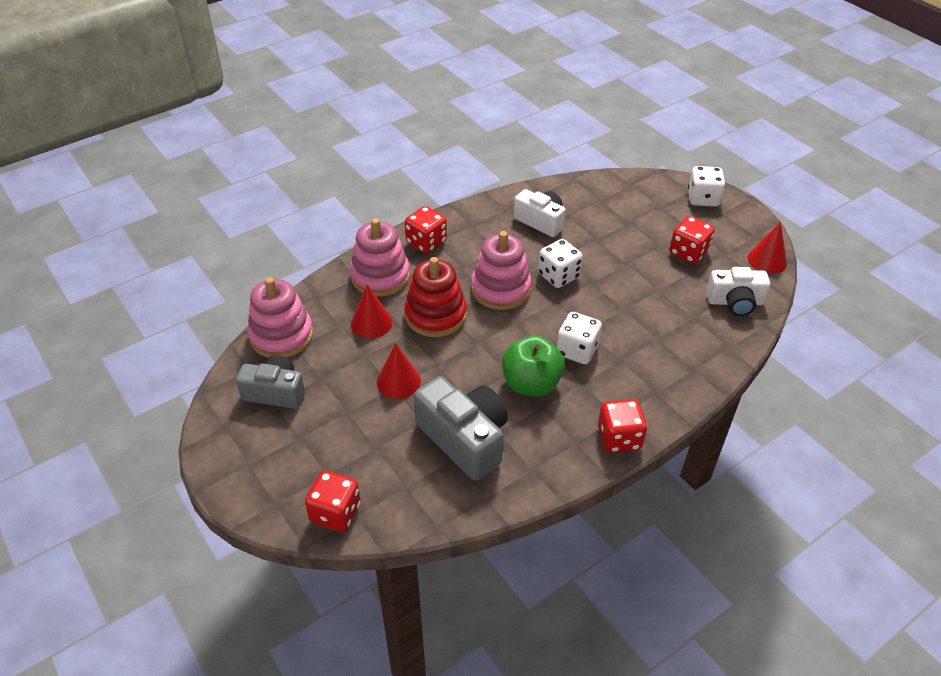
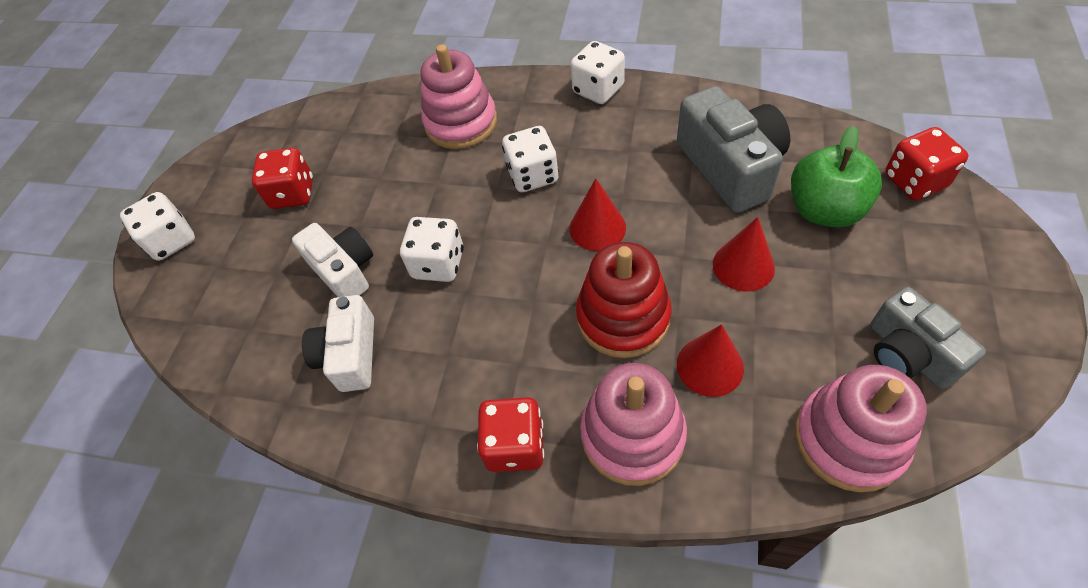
camera: 125 degrees left, 10 degrees up
grey camera [414,376,508,481] -> grey camera turned 150 degrees clockwise [677,86,790,213]
pink stacking toy [471,231,532,310] -> pink stacking toy moved to [420,44,497,149]
green apple [502,336,565,396] -> green apple moved to [791,125,882,227]
red dice [598,399,647,453] -> white dice [570,41,625,104]
white camera [706,267,770,316] -> white camera moved to [292,223,373,297]
red cone [747,222,787,274] -> red cone moved to [569,178,626,251]

